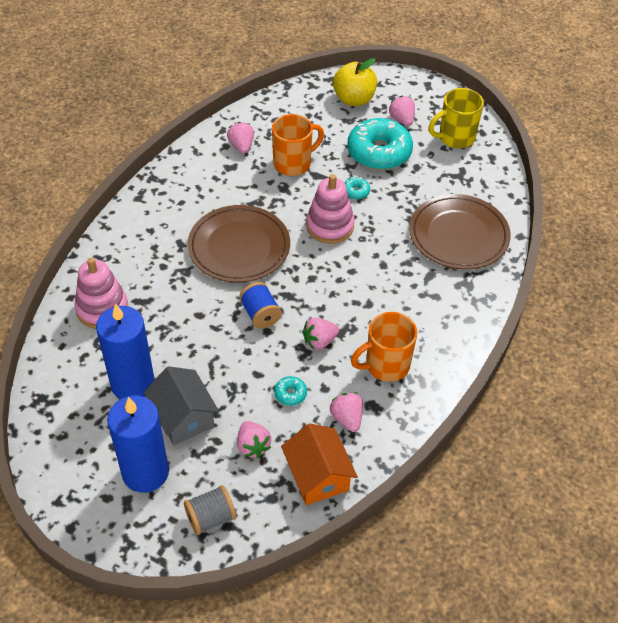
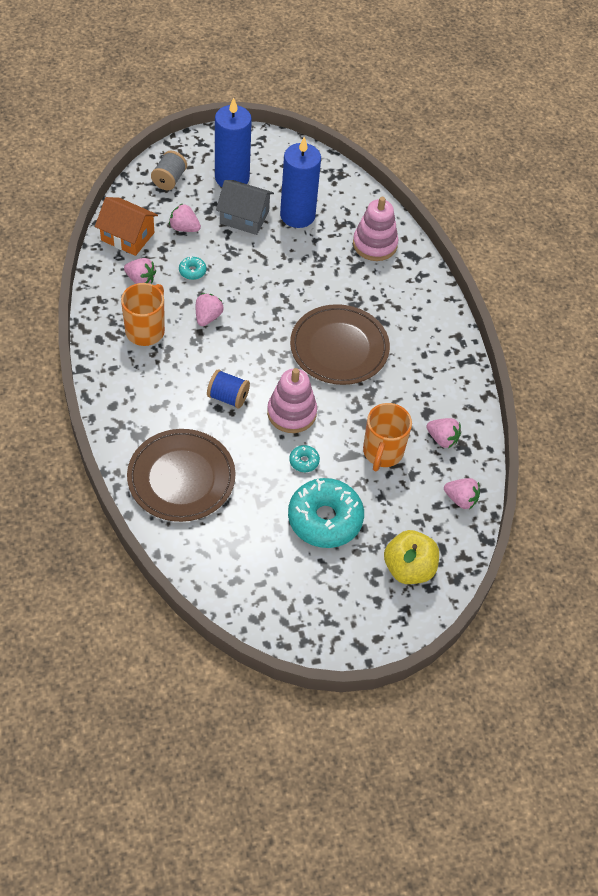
camera: 135 degrees right, 5 degrees up
blue spool [239,282,282,329] -> blue spool moved to [207,369,250,409]
pink strawberry [389,96,415,126] -> pink strawberry moved to [444,478,480,510]
yellow mug [429,88,484,148] -> none

